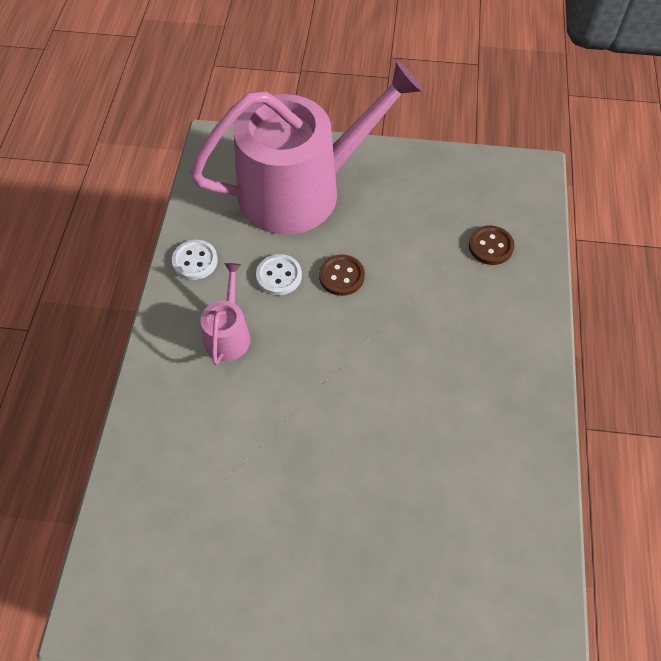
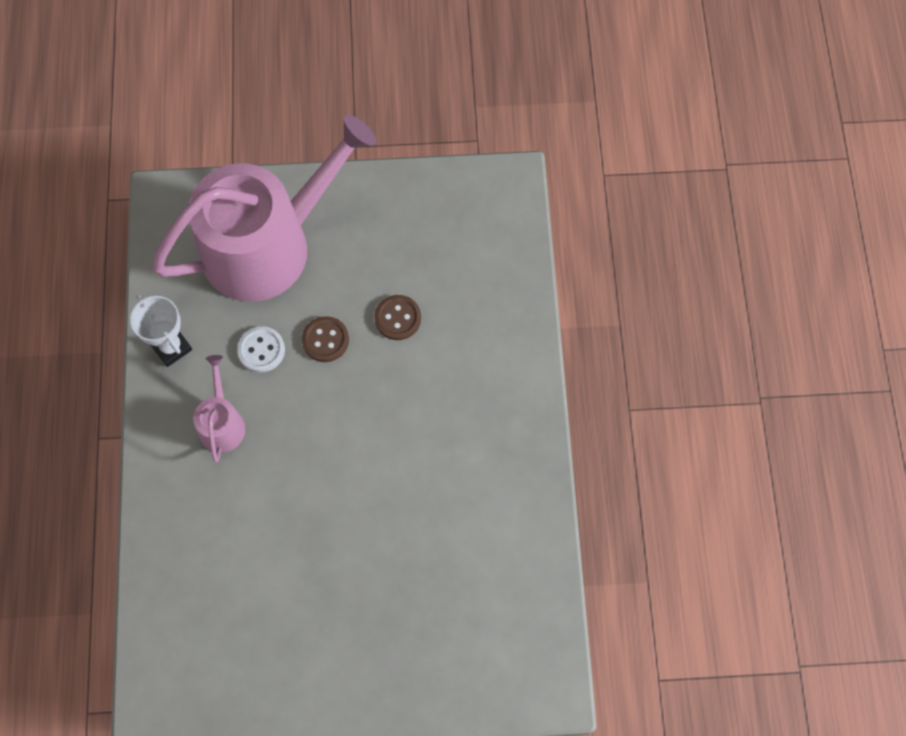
camera: 10 degrees left, 10 degrees up
white button [172,240,218,280] -> white trophy [130,295,192,367]
brown button [469,225,515,265] -> brown button moved to [374,295,421,340]

